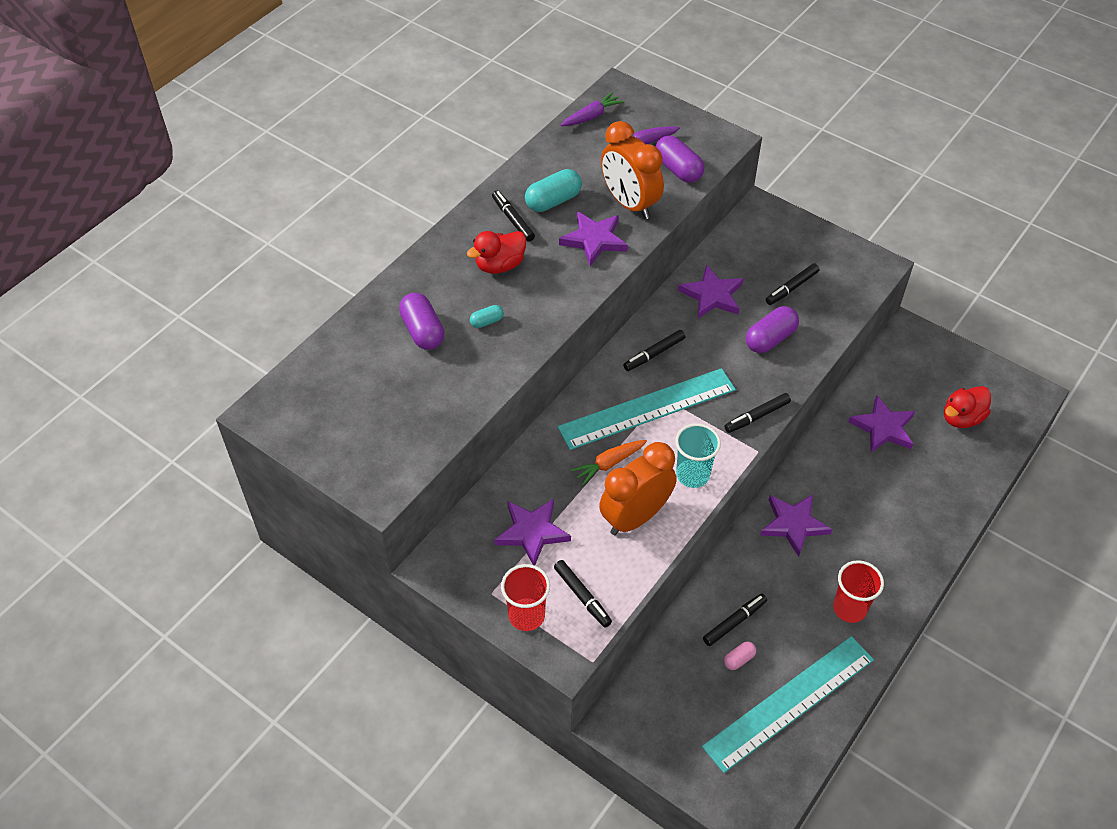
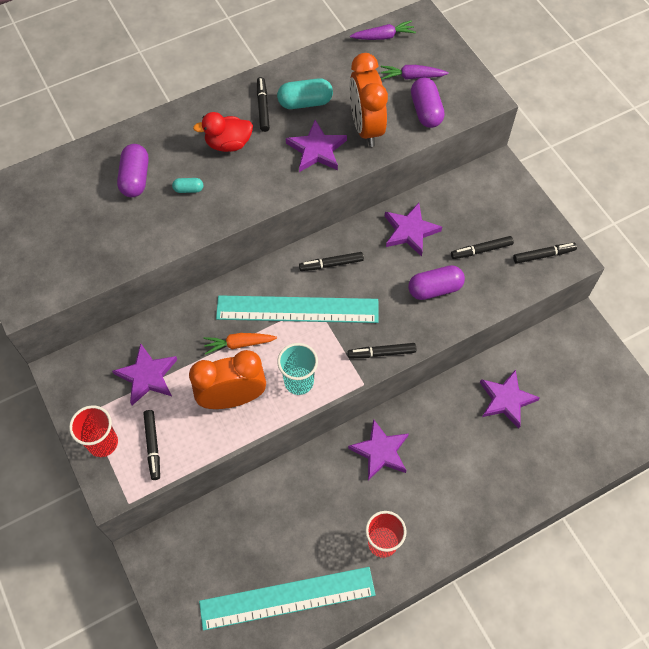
camera: 25 degrees right, 10 degrees up
black marker [703,594,767,646] -> black marker moved to [513,243,577,264]
pink capsule [724,642,756,670] -> none
red duck [944,386,991,428] -> none

